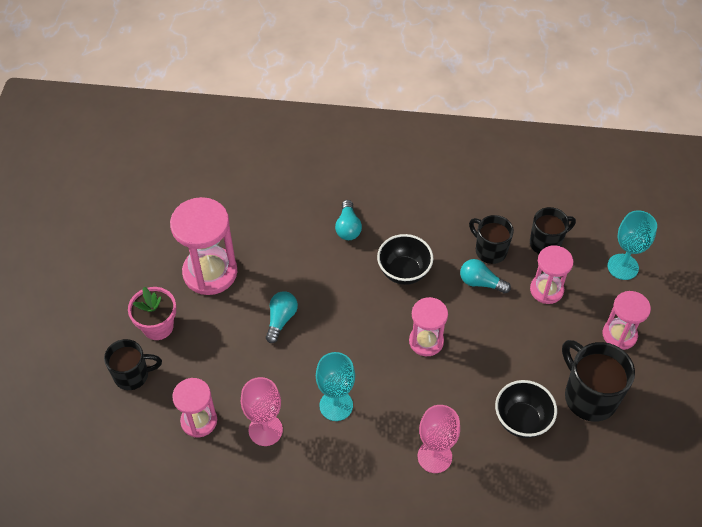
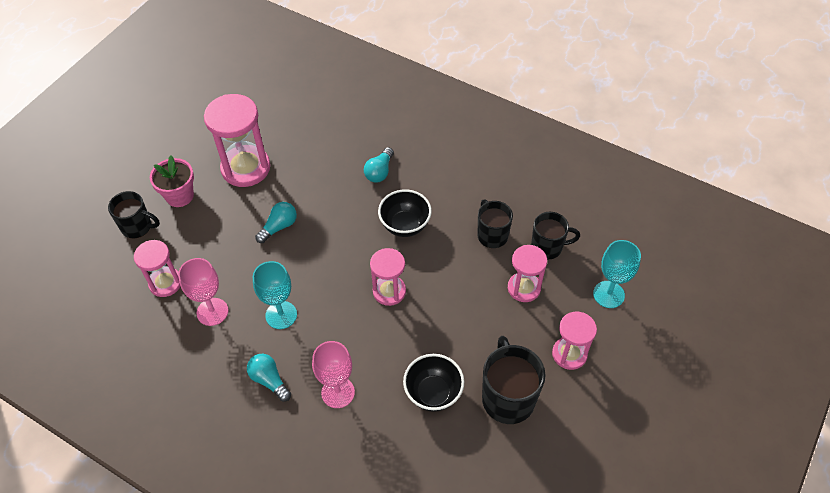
camera: 25 degrees right, 0 degrees up
turquoise light bulb [460,259,511,293] -> turquoise light bulb moved to [247,354,291,402]

